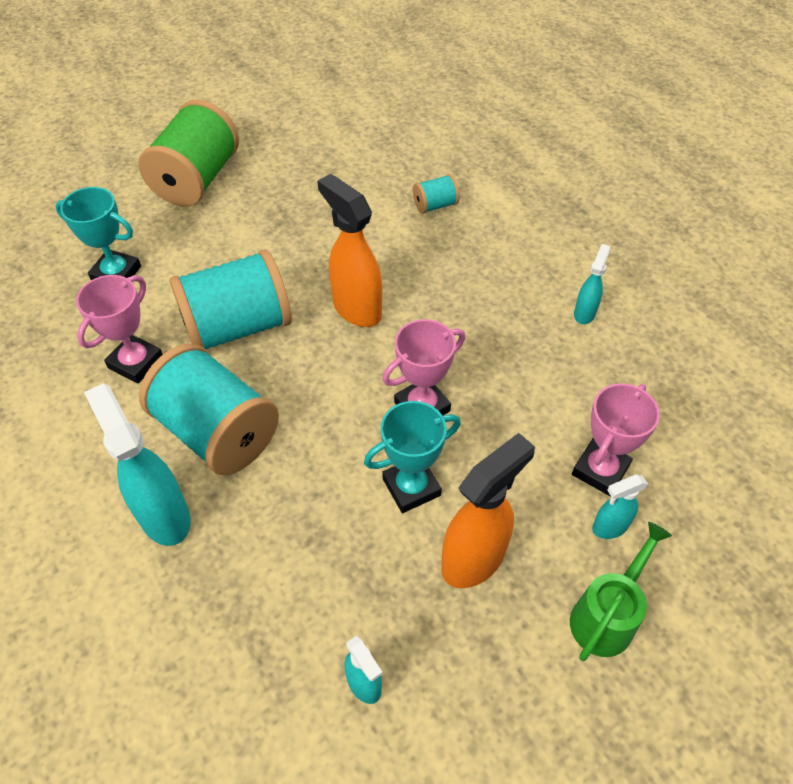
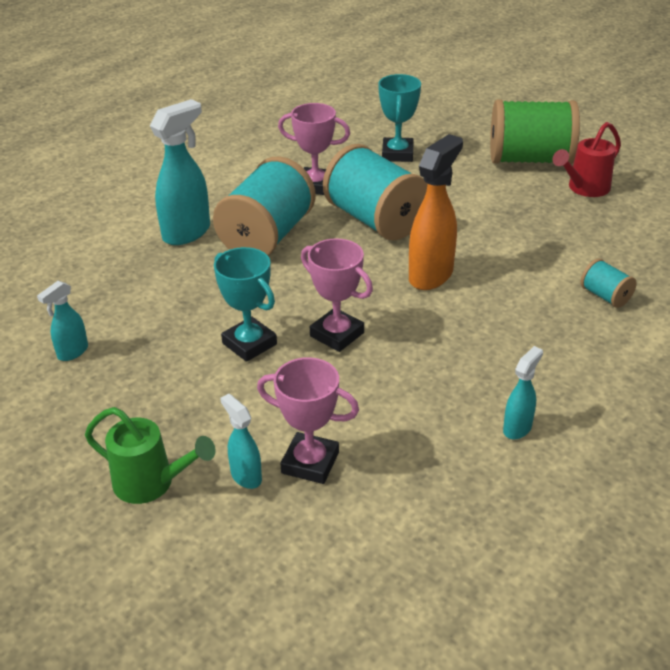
camera: 75 degrees right, 15 degrees down
orange spray bottle [441,433,535,588] -> none
turquoise spray bottle [574,244,611,324] -> turquoise spray bottle turned 60 degrees counterclockwise [503,346,543,439]
none -> red watering can [552,122,621,197]

